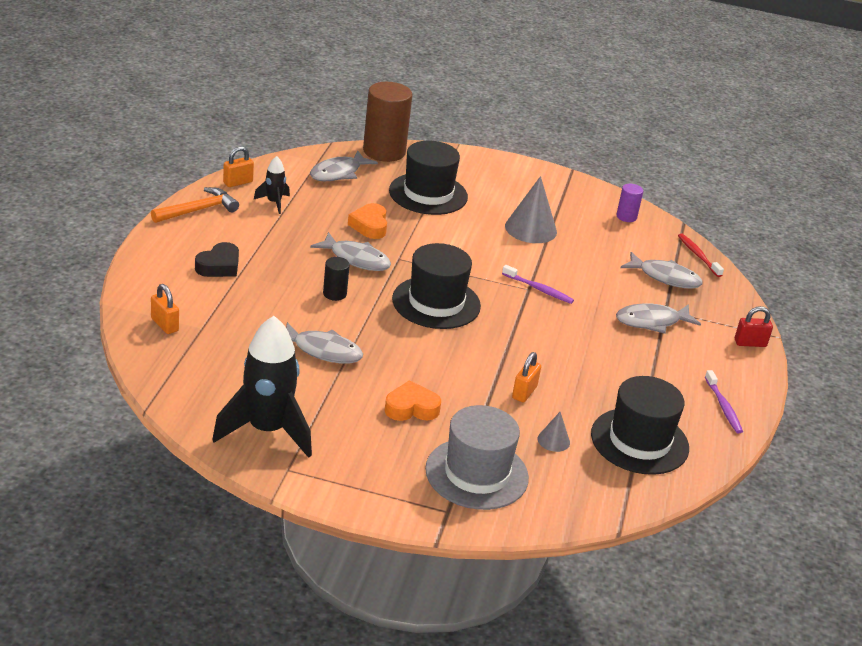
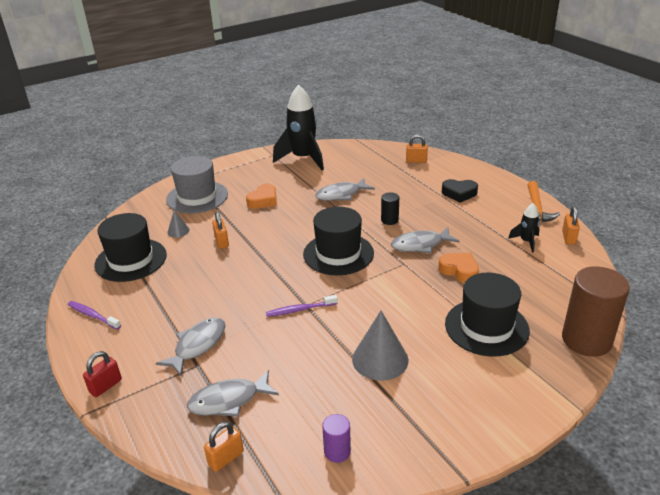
camera: 140 degrees right, 0 degrees up
black heart [195,242,239,277] -> black heart turned 75 degrees counterclockwise [442,179,478,203]
grey fish [310,150,378,181] -> none
red toothbrush [678,233,724,277] -> orange padlock [204,422,244,472]

